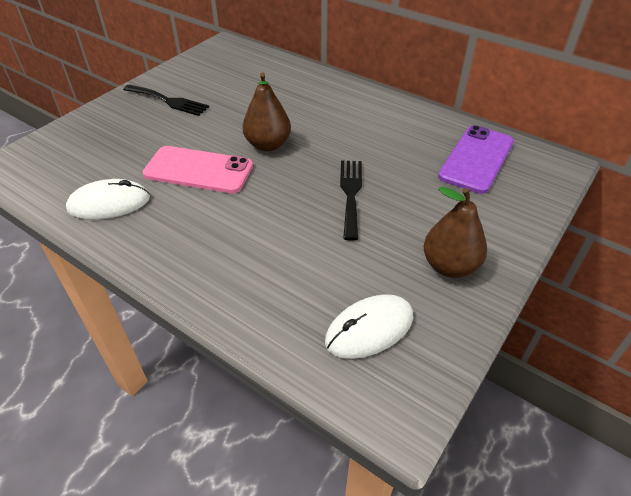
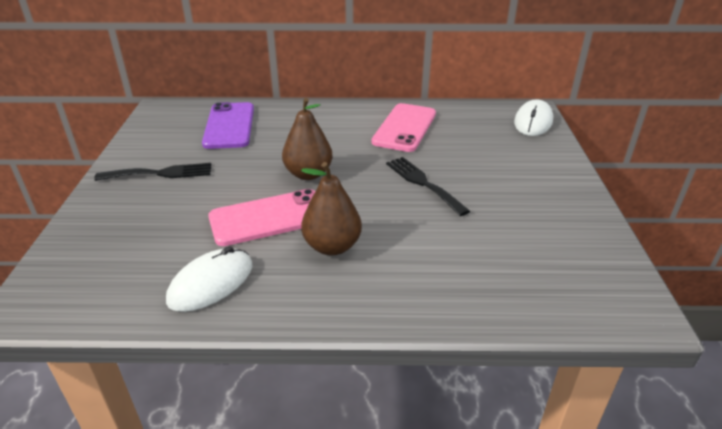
camera: 35 degrees left, 10 degrees down
white mouse [325,294,413,359] -> white mouse moved to [514,99,553,136]
brown pear [424,187,487,278] -> brown pear moved to [301,162,362,255]
purple phone [438,125,514,194] -> purple phone moved to [202,102,254,149]
none -> pink phone [372,103,436,152]

